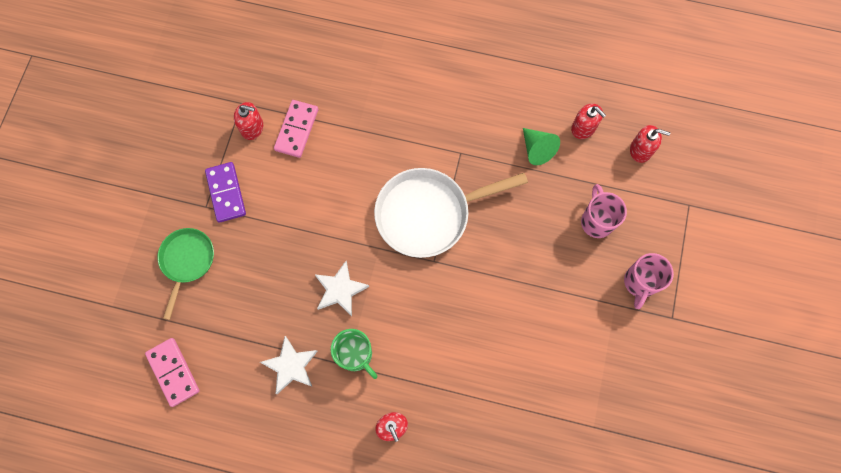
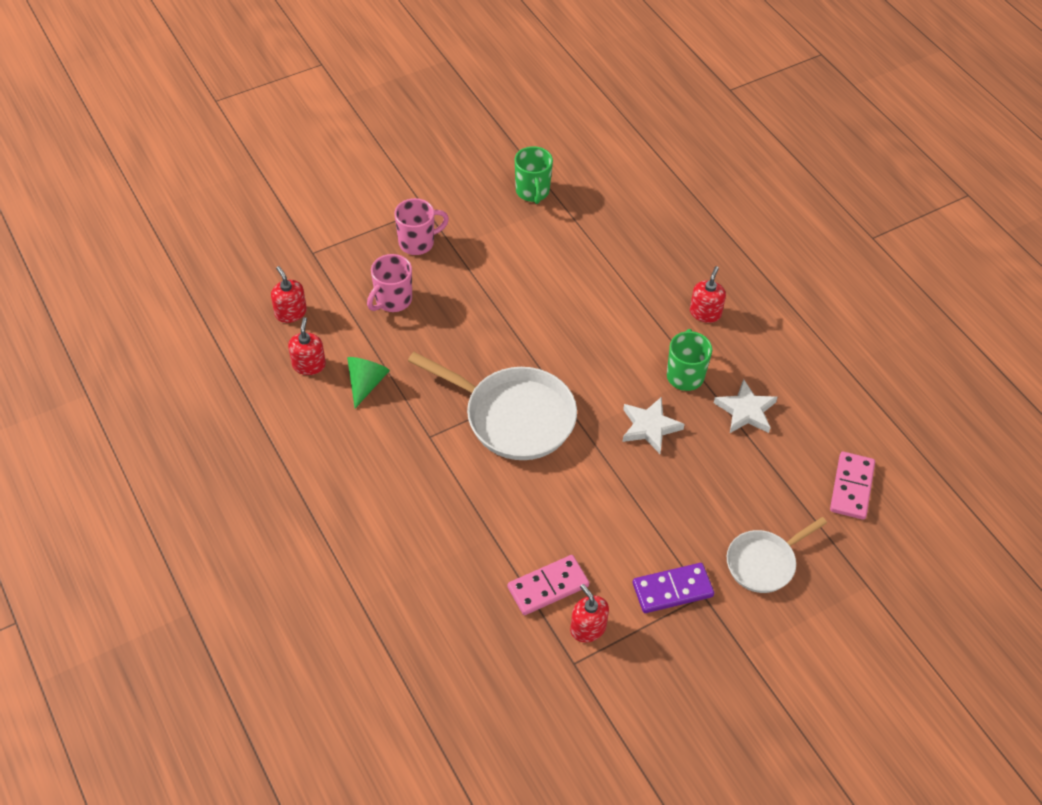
camera: 135 degrees left, 20 degrees down
green pan [157,228,214,320] -> white pan [727,517,827,593]
purple domino [205,162,246,223] -> purple domino turned 45 degrees clockwise [633,563,714,613]
none -> green mug [515,146,553,204]

